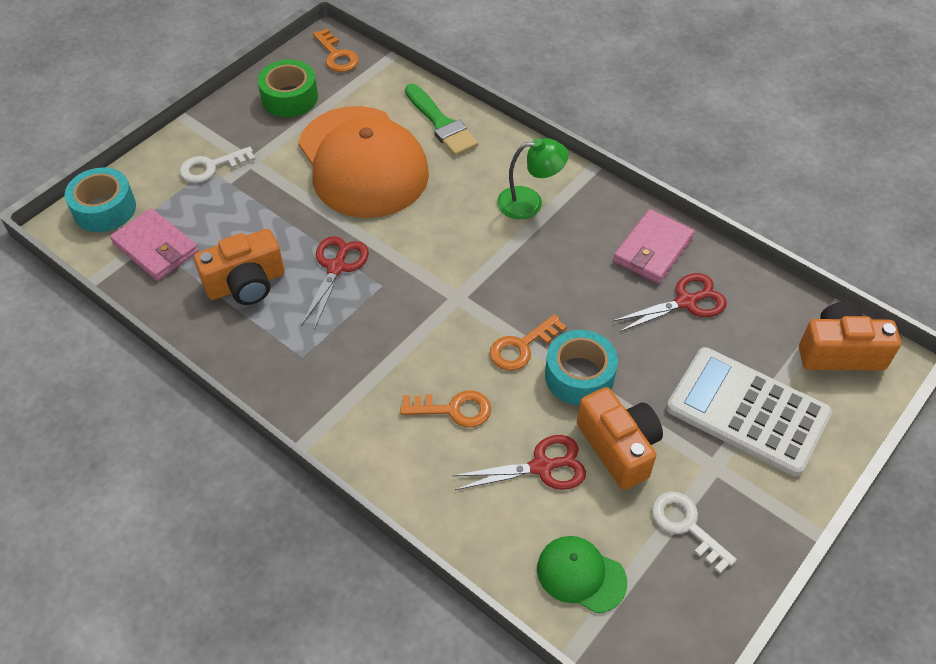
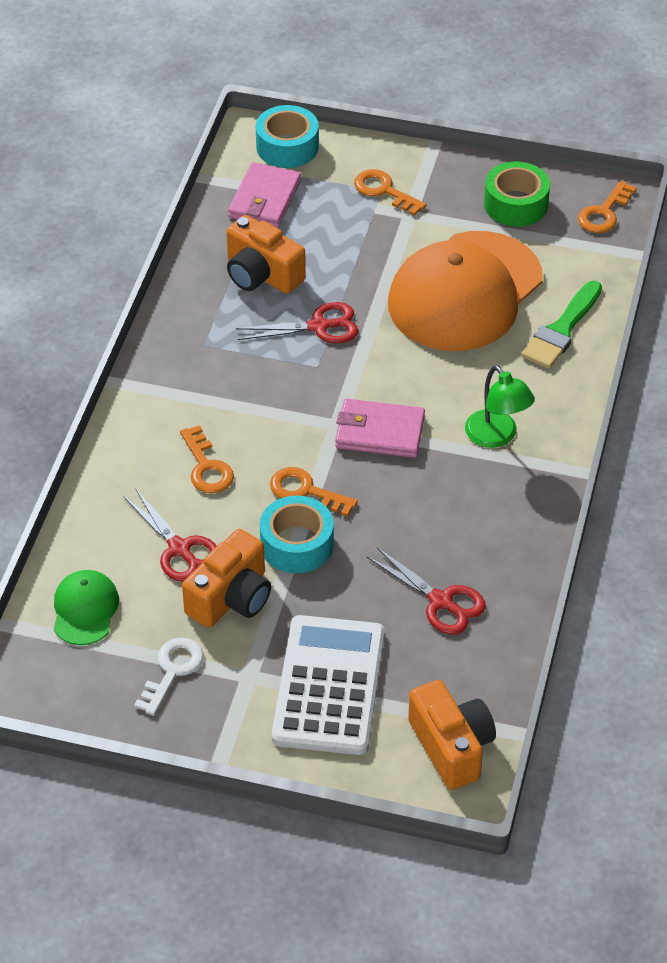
camera: 65 degrees right, 5 degrees down
white key [179,146,255,183] -> orange key [354,169,426,216]
pink wallet [613,209,695,284] -> pink wallet moved to [335,399,425,458]

